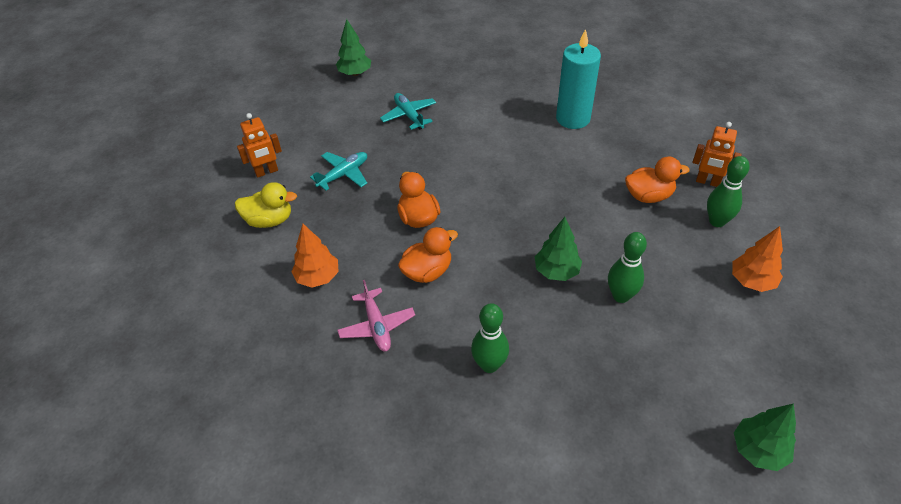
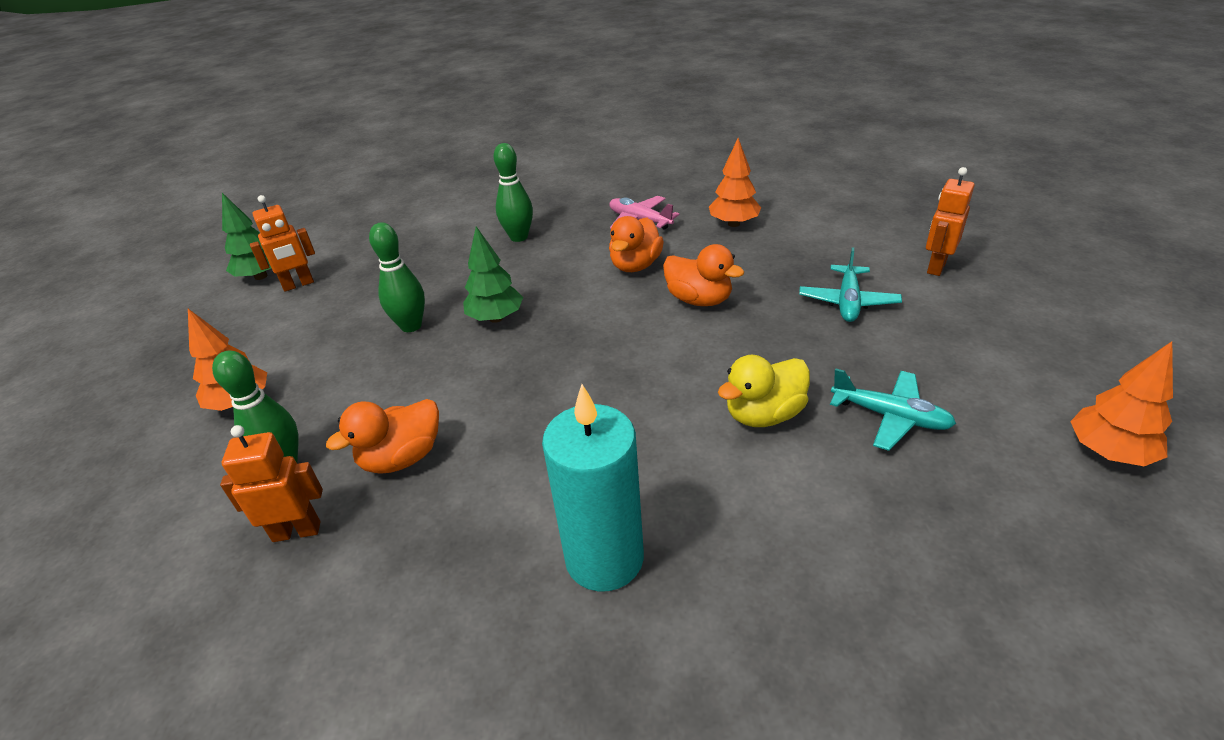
camera: 150 degrees right, 10 degrees down
yellow duck [235,182,297,228] -> yellow duck moved to [718,355,810,427]
green tree [336,19,371,76] -> orange tree [1070,341,1173,466]
none -> orange robot [250,195,315,292]

